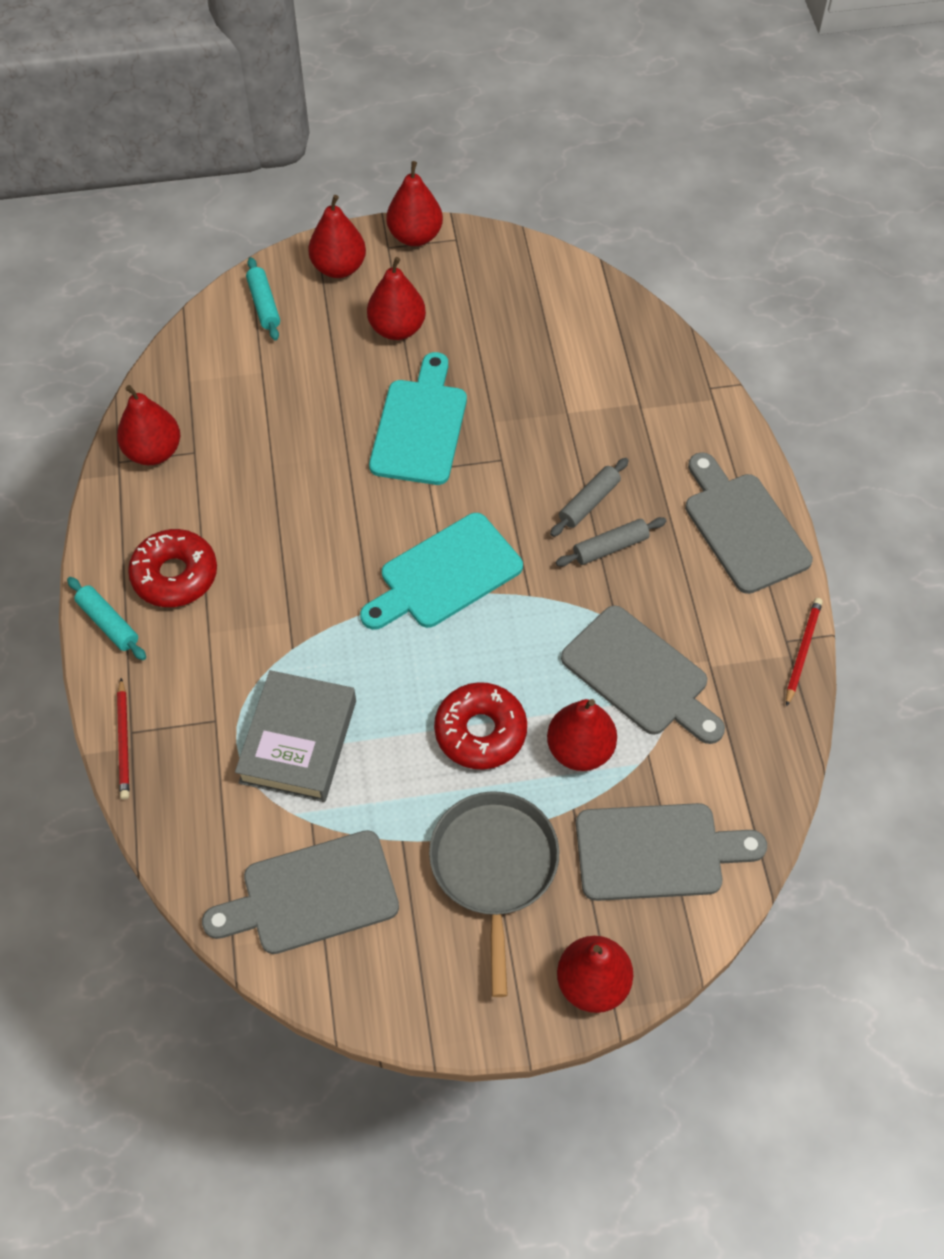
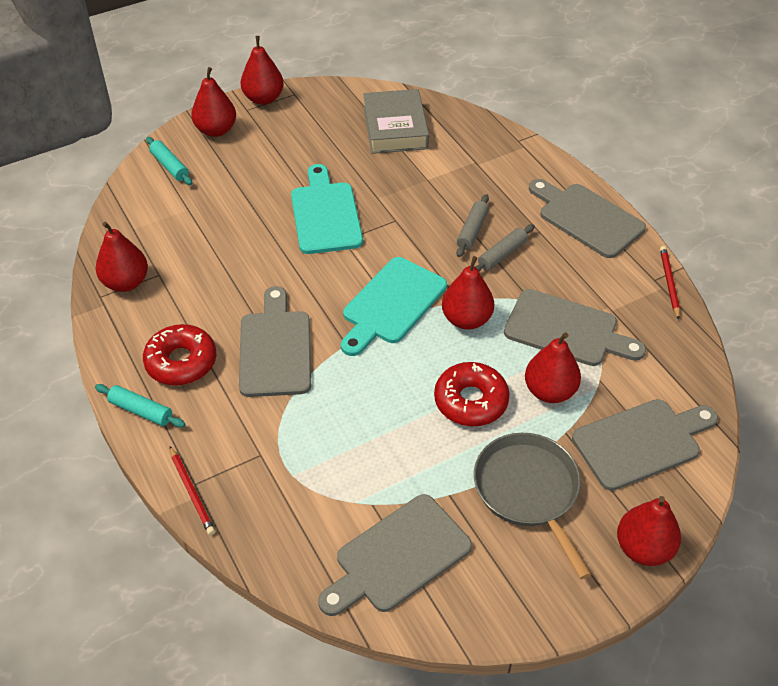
camera: 20 degrees left, 10 degrees down
grey book [235,670,356,802] -> grey book moved to [363,89,429,154]
red pear [367,257,426,340] -> red pear moved to [442,256,494,330]
none -> grey cutting board [239,286,311,397]

